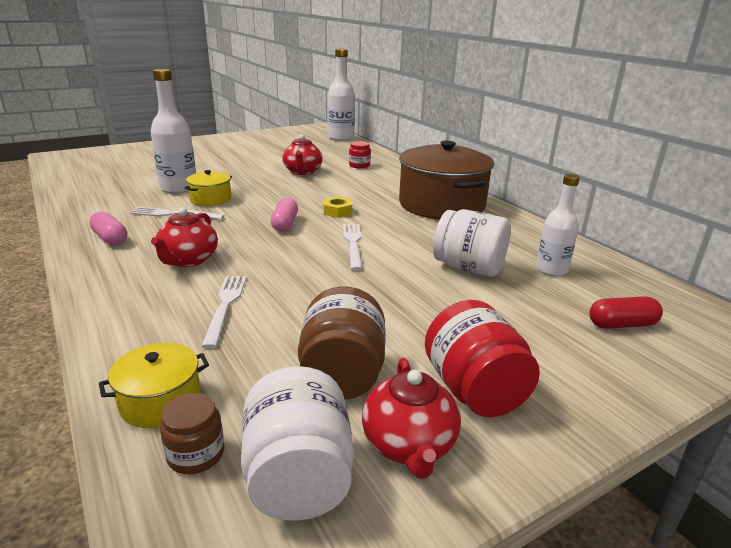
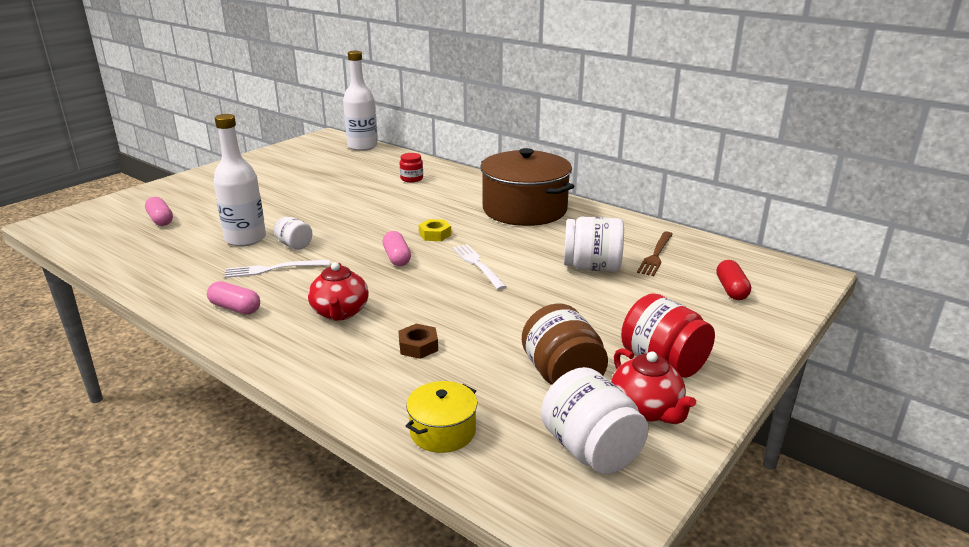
camera: 20 degrees left, 0 degrees up
brown jar [160,393,224,474] -> none
yellow pot [184,170,232,206] -> white jar [274,217,312,250]
white fork [201,276,246,348] -> brown nut [398,324,438,359]
red teapot [282,134,323,175] -> none
white bottle [536,174,580,276] -> brown fork [637,232,673,276]
red capsule [589,296,663,329] -> red capsule turned 60 degrees counterclockwise [716,260,751,300]
none -> pink capsule [145,197,173,226]

